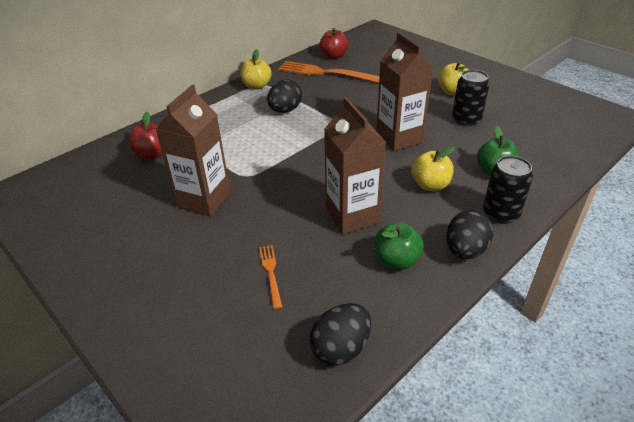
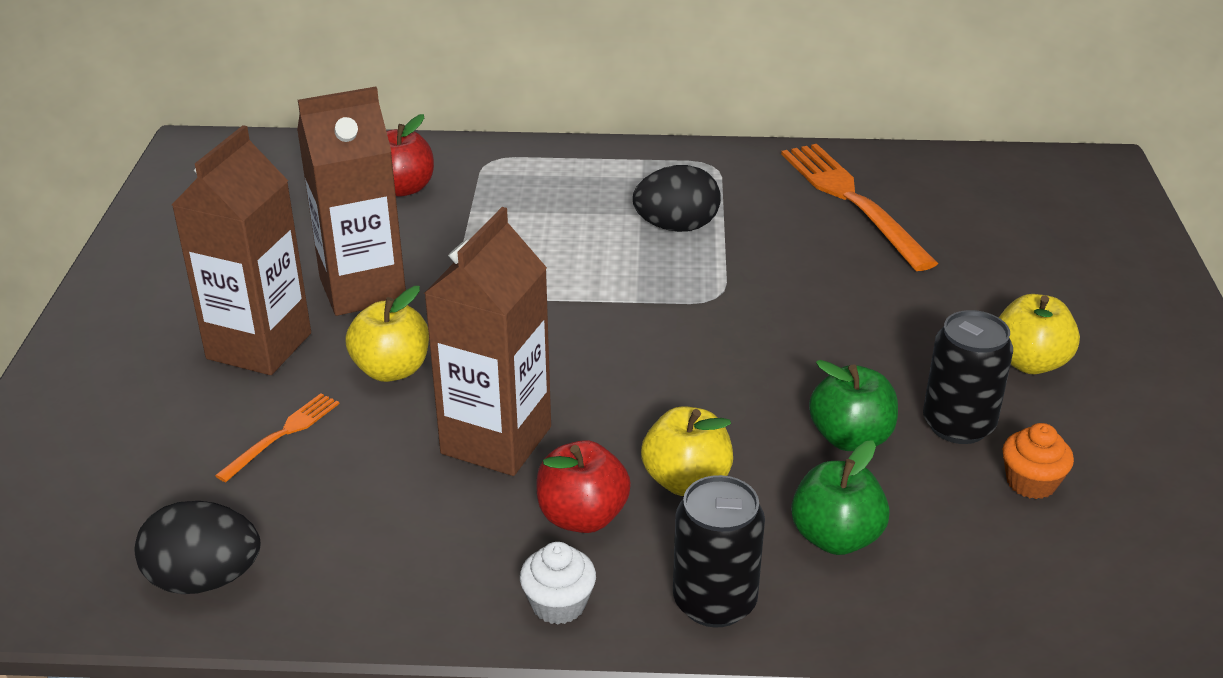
camera: 45 degrees right, 5 degrees down
yellow apple [240,49,272,90] -> yellow apple moved to [345,286,429,382]
red apple [319,28,348,59] -> red apple moved to [536,440,631,533]
green apple [375,222,424,270] -> green apple moved to [809,360,898,451]
brown carton [376,32,434,152] -> brown carton moved to [172,125,311,375]
black egg [446,210,493,259] -> white cupcake [520,542,596,624]
none -> orange cupcake [1003,423,1074,499]

